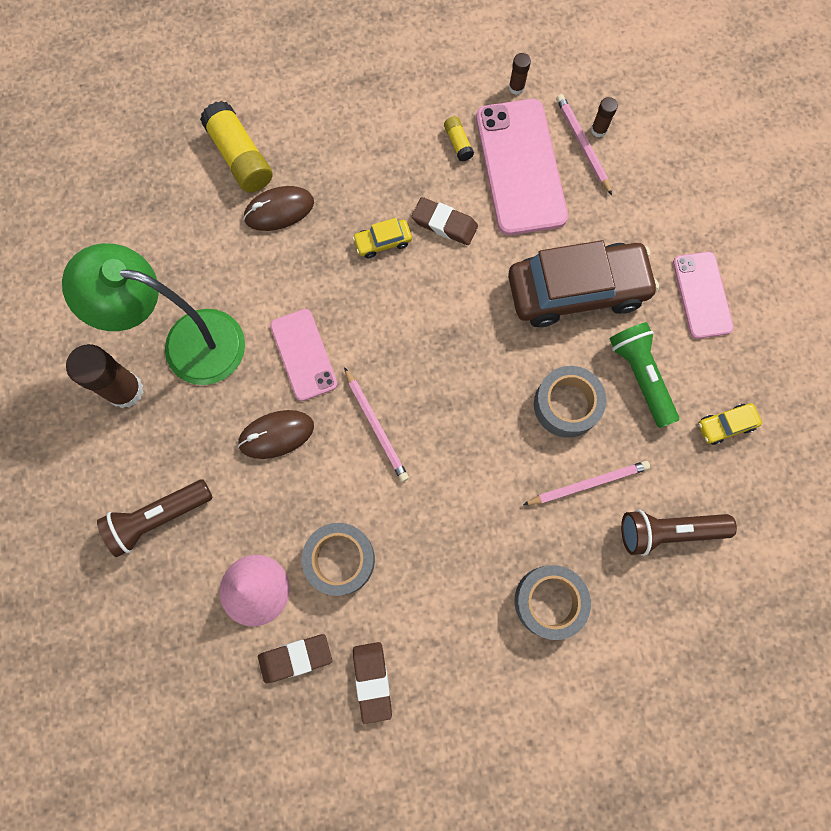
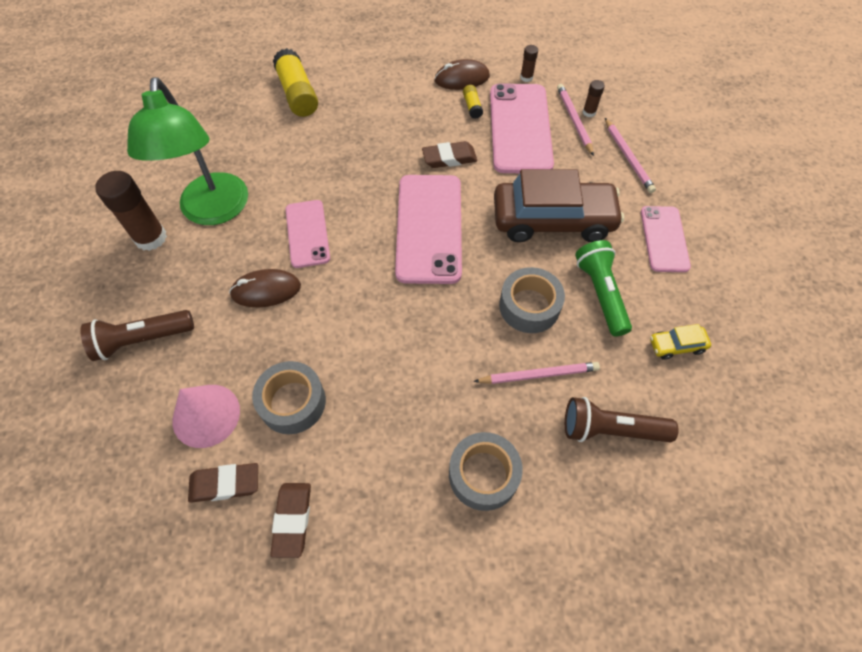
camera: 10 degrees right, 15 degrees down
green lamp [62,243,245,385] -> green lamp turned 120 degrees counterclockwise [127,77,248,225]
brown mouse [243,186,314,231] -> brown mouse moved to [434,59,490,90]
pink pencil [344,367,409,482] -> pink pencil moved to [605,118,656,193]
yellow car [352,218,412,258] -> none
brown eraser [412,197,478,245] -> brown eraser turned 45 degrees counterclockwise [422,141,477,168]
none -> pink phone [395,175,462,284]

